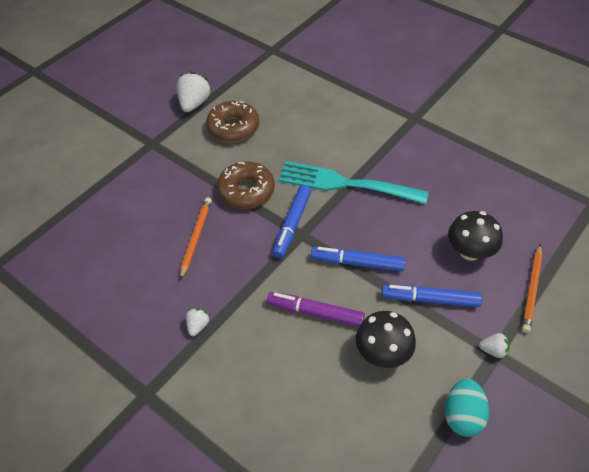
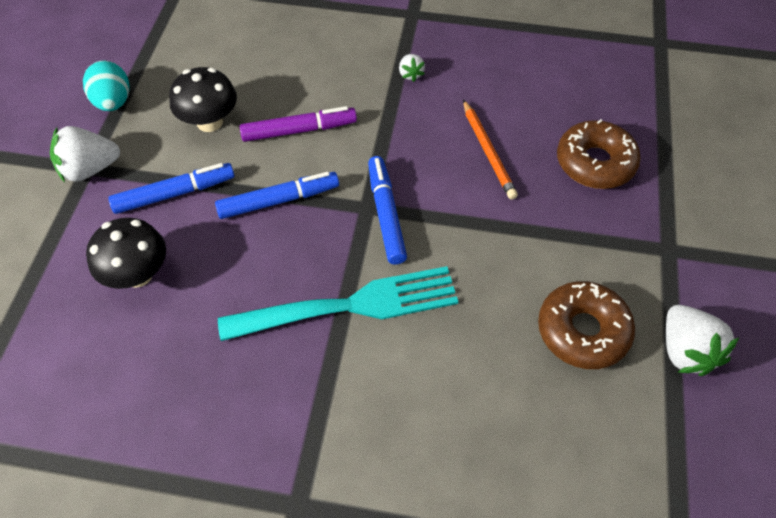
camera: 150 degrees right, 5 degrees up
brown donut [217,161,275,209] -> brown donut moved to [557,119,641,189]
white strawberry [479,333,510,358] -> white strawberry [50,126,120,182], size x1.89
orange pencil [522,244,542,333] -> none

